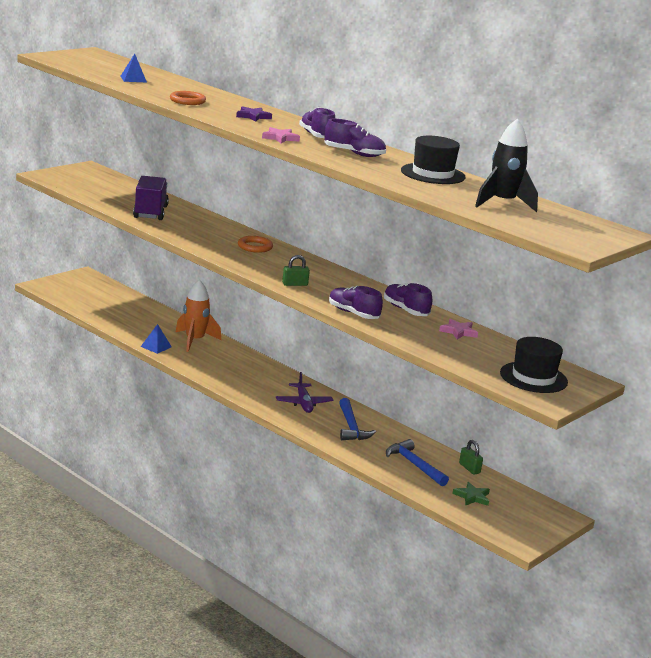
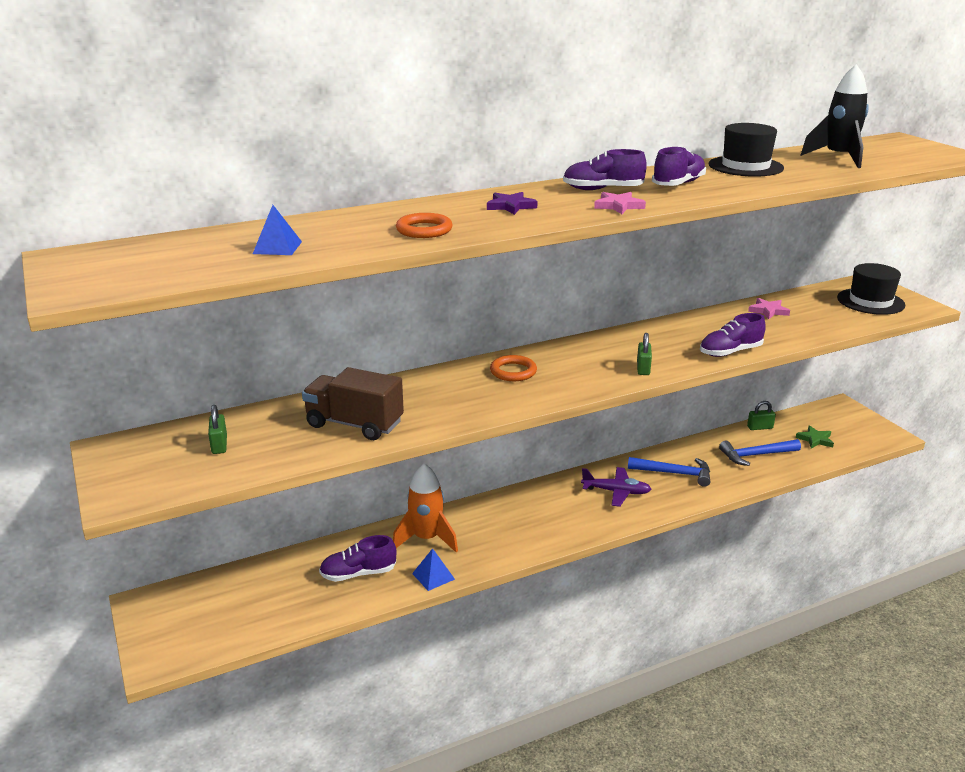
camera: 65 degrees left, 5 degrees up
purple truck [133,176,169,220] -> brown truck [302,367,404,440]
purple shoe [384,283,432,316] -> purple shoe moved to [319,535,396,582]
none -> green padlock [208,405,227,454]

